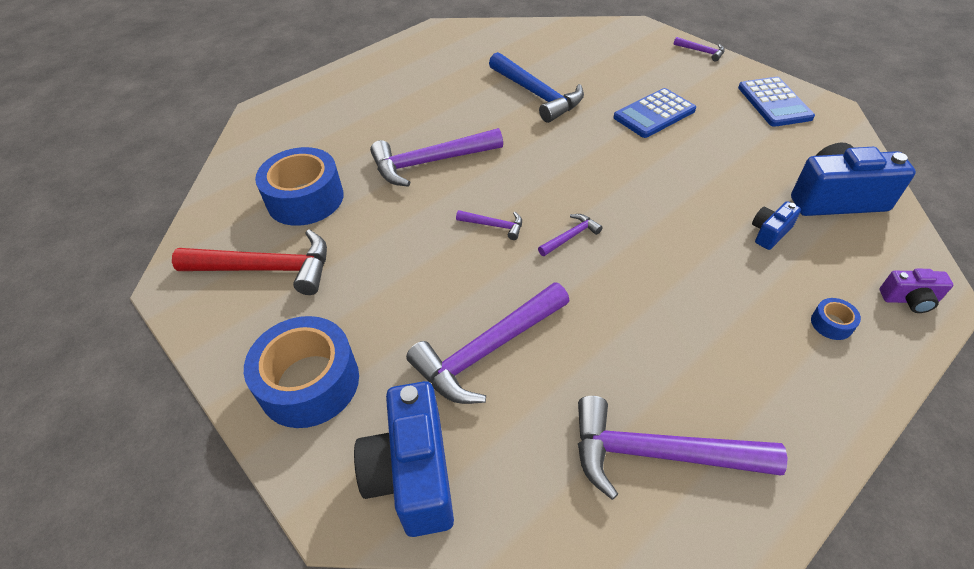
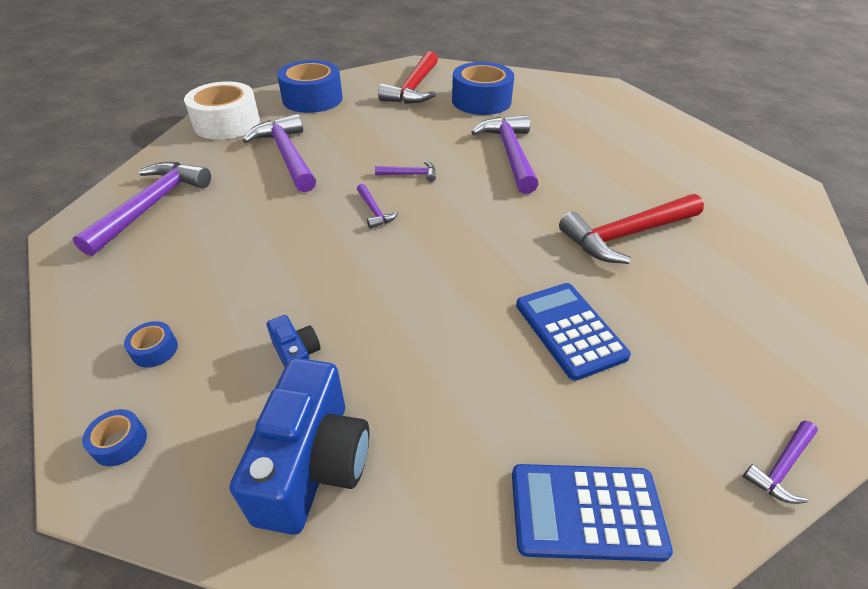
camera: 100 degrees right, 5 degrees down
blue camera [354,381,454,537] -> white tape [184,81,260,140]
purple hammer [456,210,522,240] -> purple hammer turned 120 degrees counterclockwise [375,161,436,182]
blue hammer [489,52,584,123] -> red hammer [559,194,704,264]
purple camera [879,269,953,313] -> blue tape [82,409,147,466]

